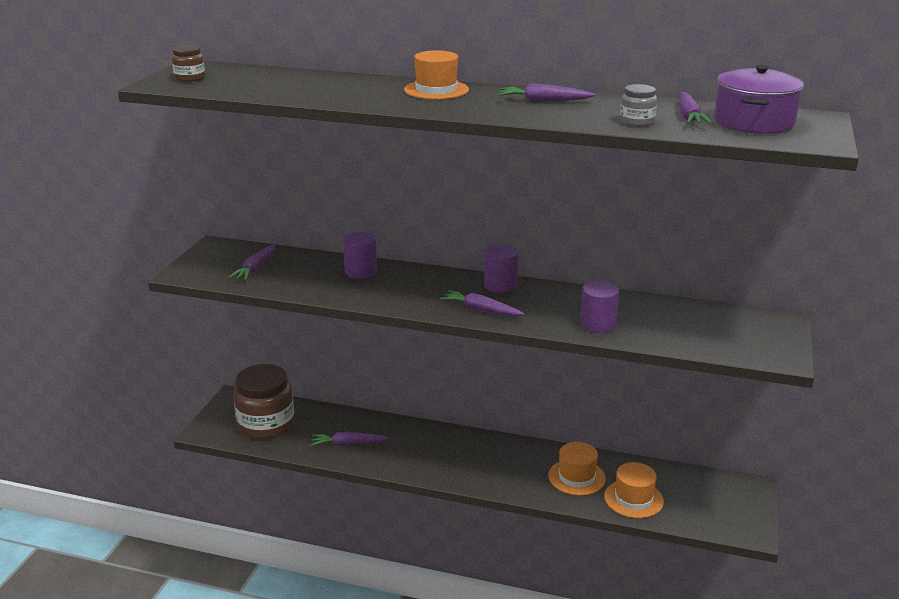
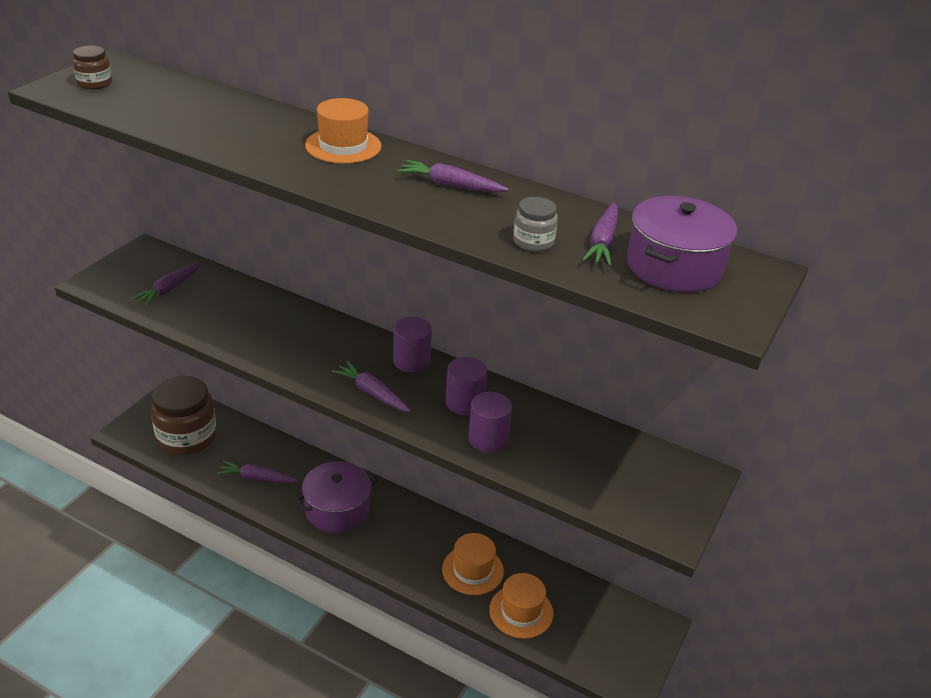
camera: 10 degrees right, 10 degrees up
purple cylinder [343,232,377,279] -> purple cylinder moved to [446,357,487,415]
none -> purple pot [295,461,377,533]

